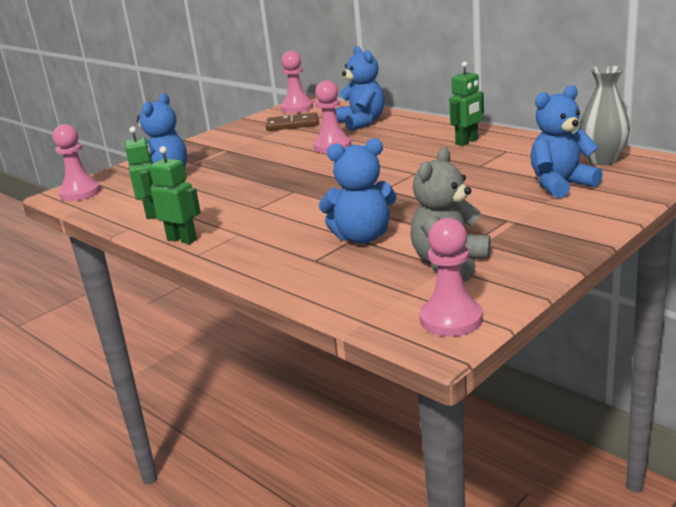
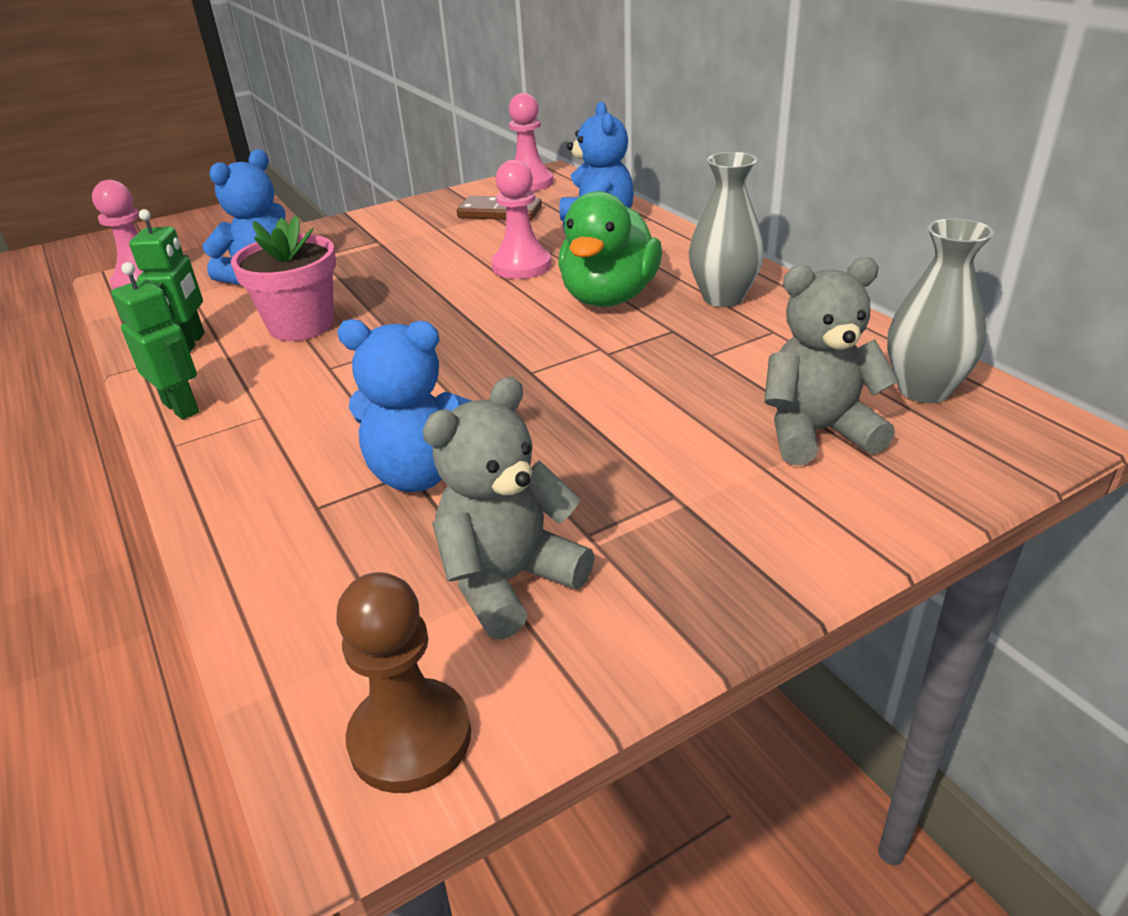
camera: 15 degrees right, 10 degrees up
pink pawn [420,218,483,336] -> brown pawn [336,572,471,793]
green robot [449,61,484,146] -> grey vase [689,152,764,307]
blue teddy bear [530,85,603,198] -> grey teddy bear [764,257,899,465]
none -> pink flower pot [231,215,336,341]
none -> green duck [558,191,662,307]

